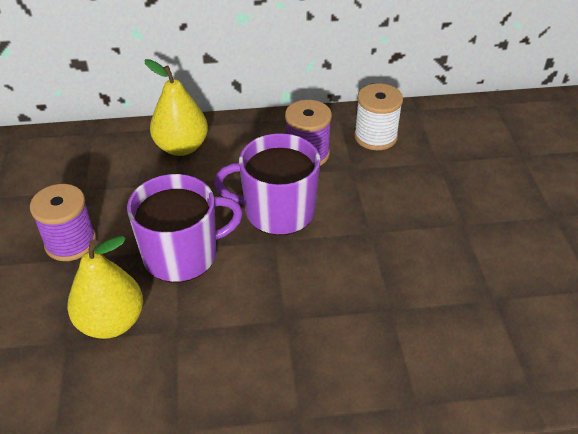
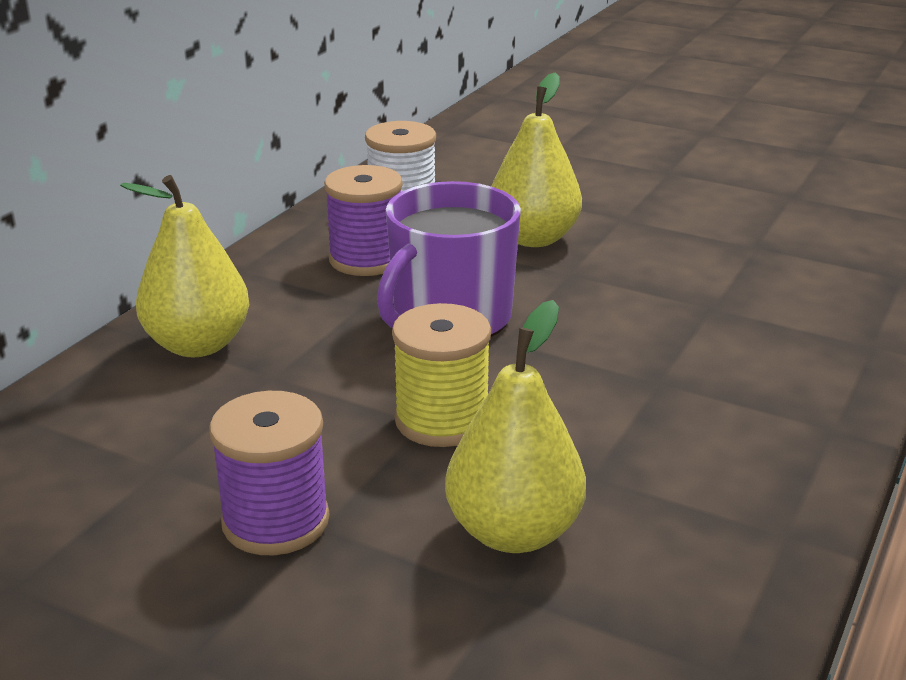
camera: 55 degrees left, 15 degrees down
purple mug [127,174,243,283] -> yellow spool [392,303,491,447]
none -> yellow pear [491,73,582,247]

